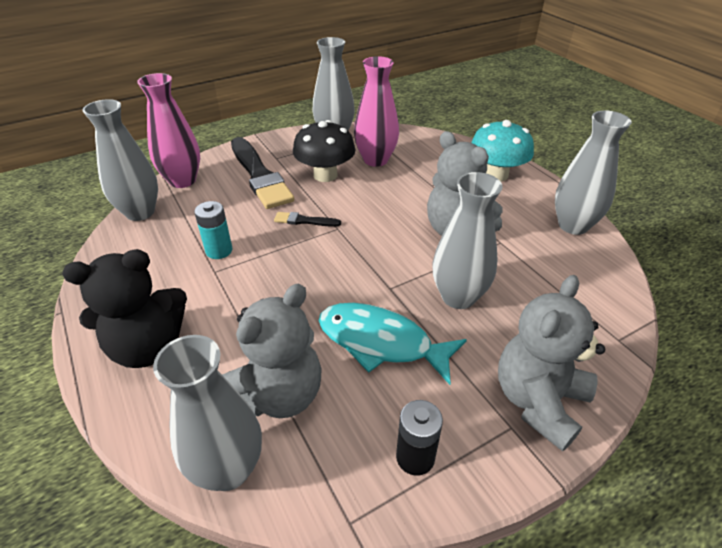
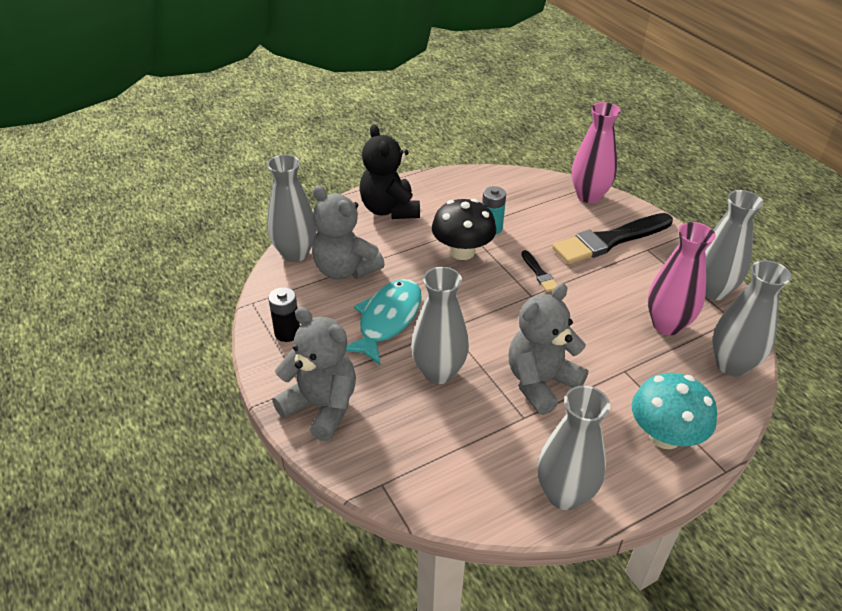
camera: 90 degrees right, 0 degrees up
grey vase [83,99,158,221] -> grey vase moved to [712,260,791,377]
black brush [274,212,341,227] -> black brush turned 150 degrees clockwise [521,250,557,292]
black mushroom [293,120,356,182] -> black mushroom moved to [432,199,496,260]

